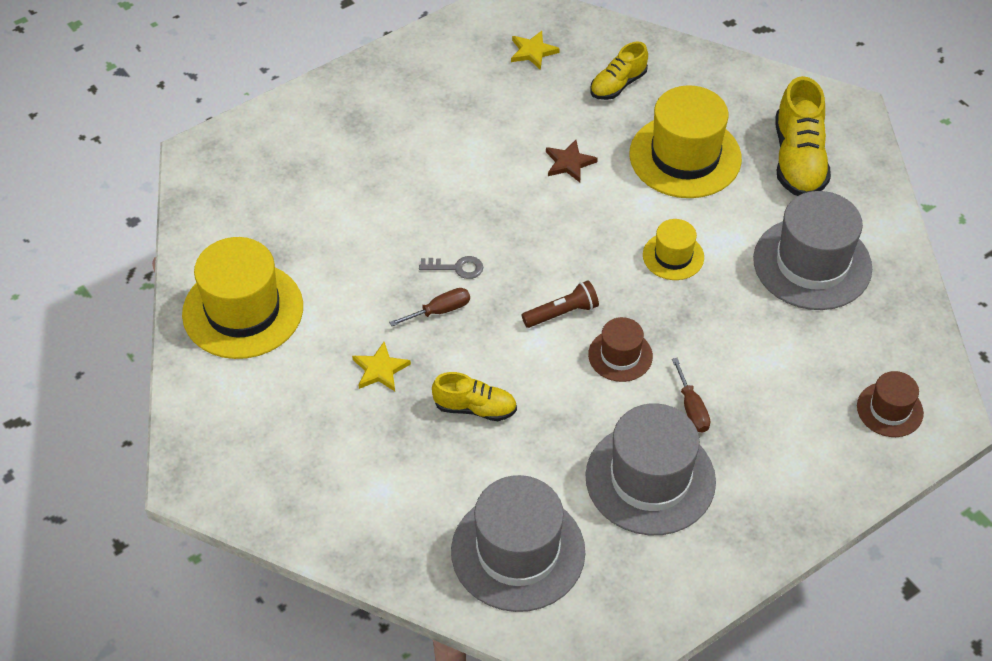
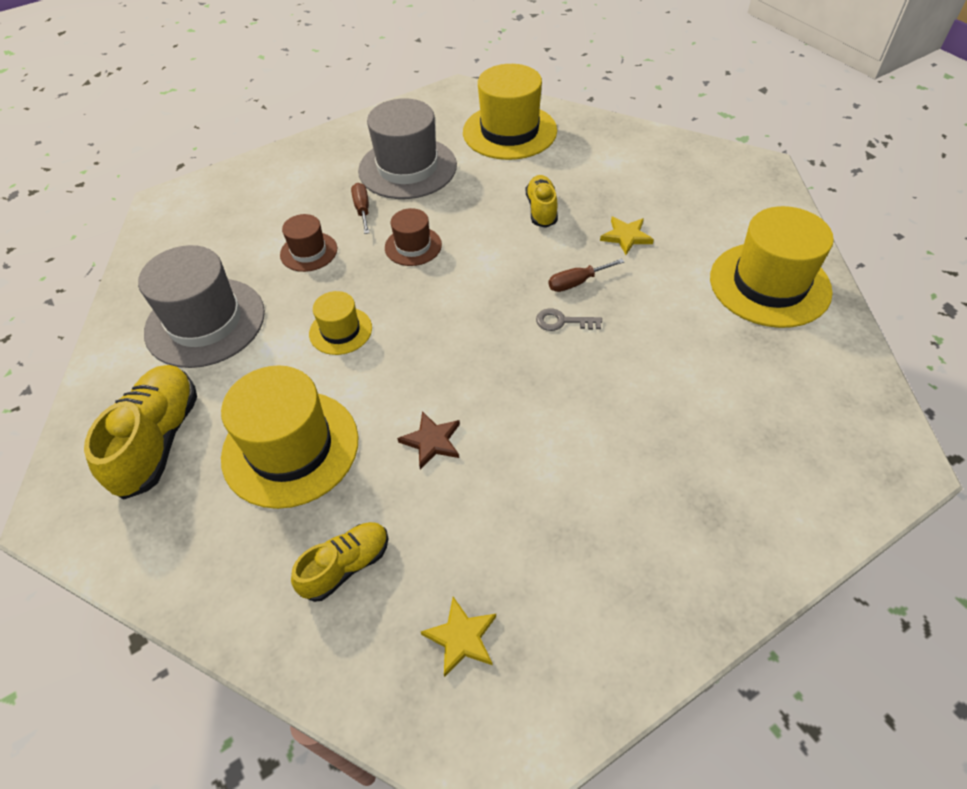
camera: 175 degrees left, 0 degrees up
yellow shoe [432,372,517,421] -> yellow shoe turned 75 degrees clockwise [526,175,558,228]
grey hat [451,475,585,612] -> yellow hat [463,64,557,160]
brown flashlight [522,280,599,328] -> none
brown hat [857,371,924,437] -> brown hat moved to [280,214,337,272]

